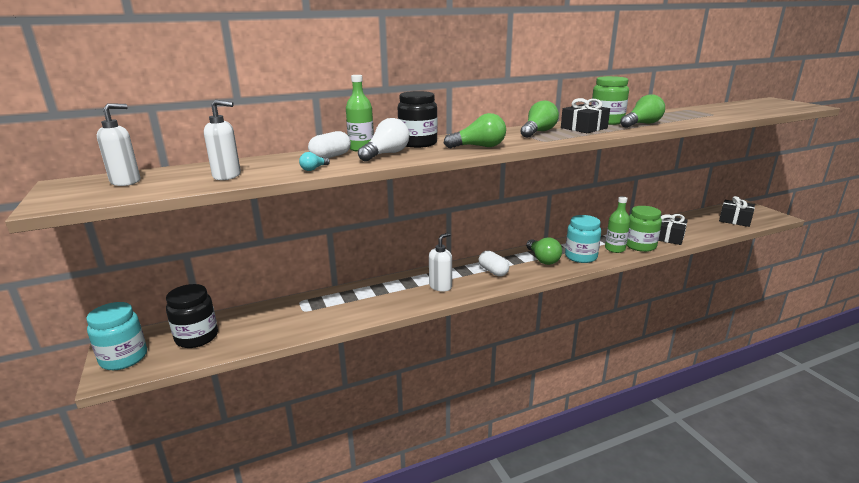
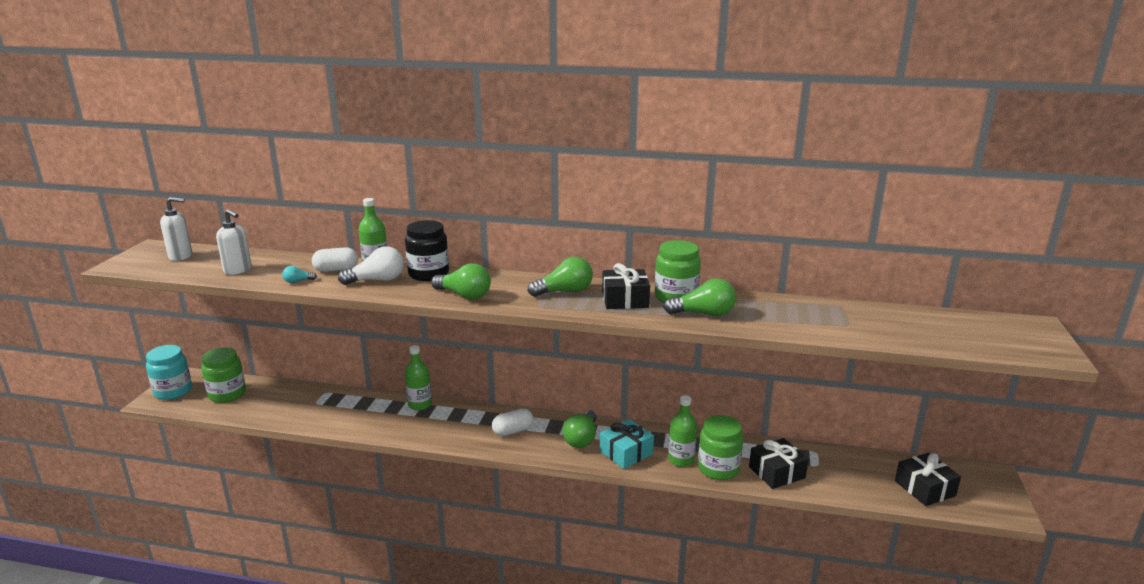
camera: 35 degrees right, 0 degrees up
black jar [166,284,218,348] -> green jar [201,347,246,403]
white soap dispenser [429,233,452,292] -> none
white capsule [479,250,509,276] -> white capsule turned 60 degrees clockwise [492,408,533,436]
turquoise jar [565,215,601,263] -> turquoise gift [600,419,654,469]
none -> green bottle [405,345,432,410]

